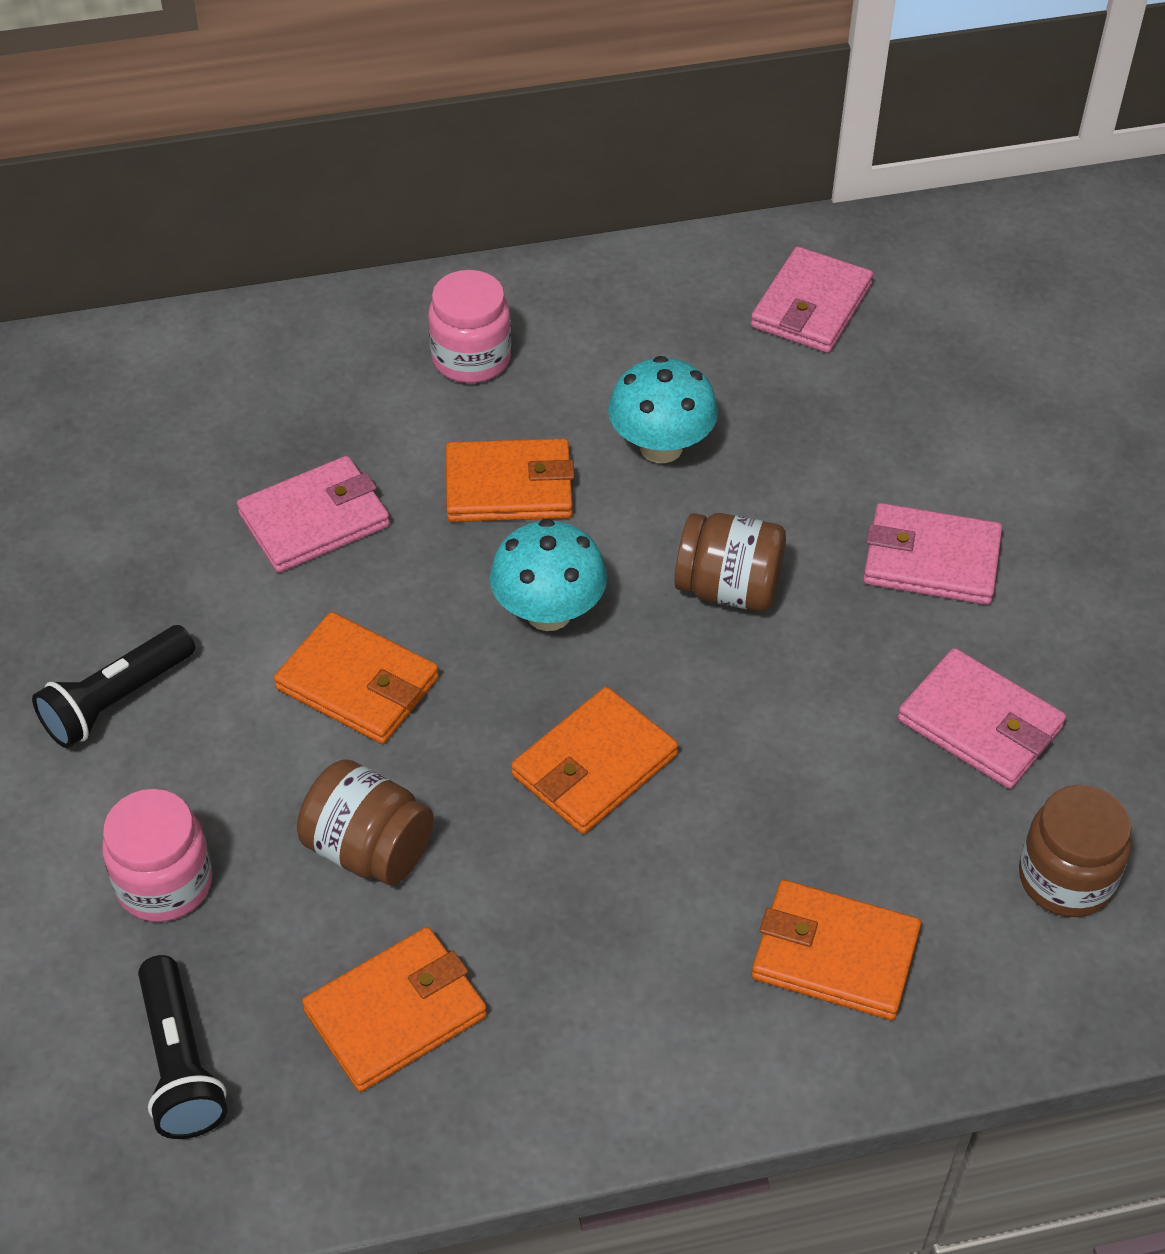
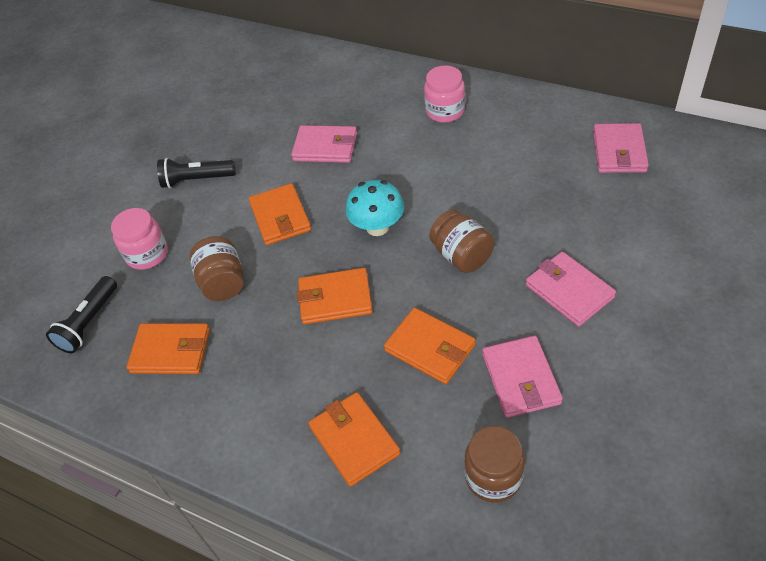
camera: 45 degrees right, 0 degrees up
orange wallet [446,438,575,522] -> orange wallet moved to [384,308,475,384]
turquoise mushroom [608,356,718,463] -> none
pink wallet [751,246,873,353] -> pink wallet turned 60 degrees counterclockwise [593,123,649,173]

